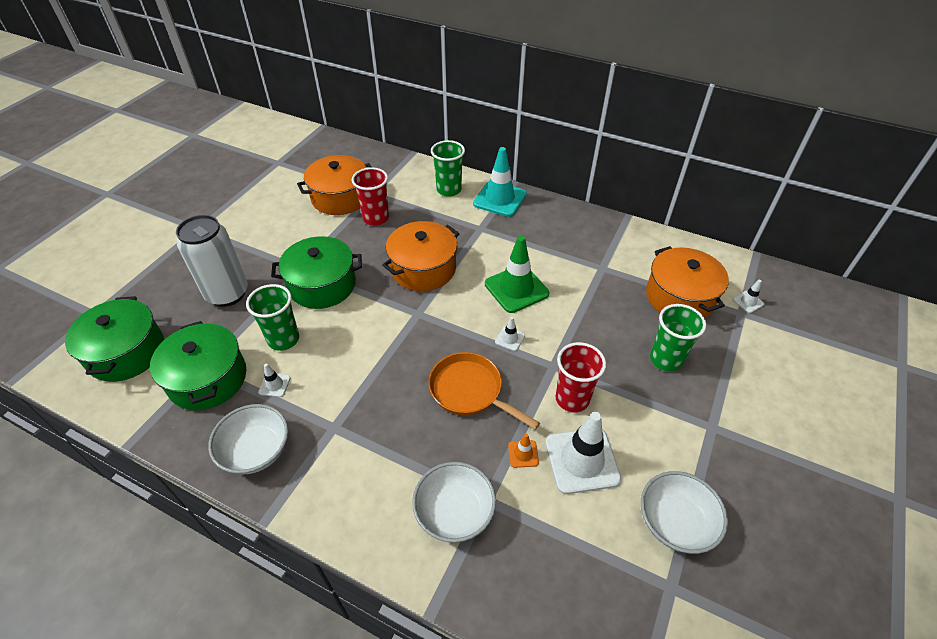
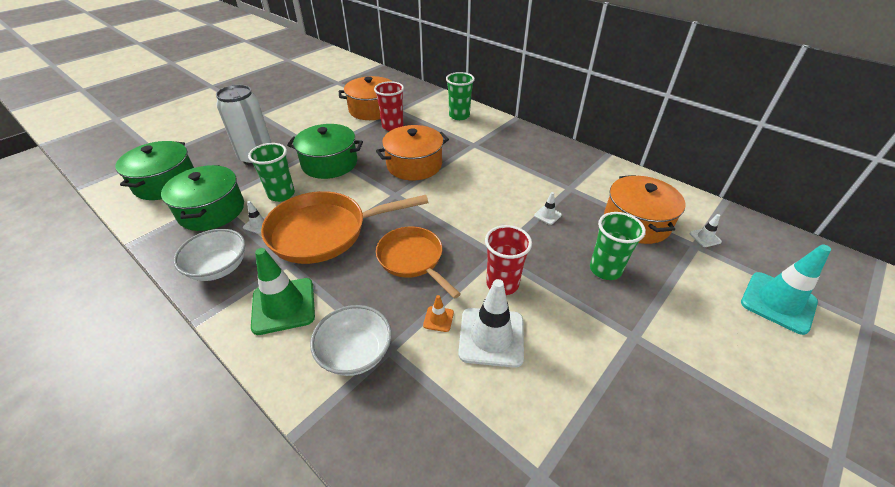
camera: 15 degrees right, 5 degrees down
turquoise traffic cone [473,147,527,217] -> turquoise traffic cone moved to [741,244,831,335]
green traffic cone [485,236,549,313] -> green traffic cone moved to [251,248,315,335]
white traffic cone [495,317,525,351] -> white traffic cone moved to [534,192,562,225]
white bowl [641,471,728,554] -> none
none -> orange pan [261,191,428,264]

